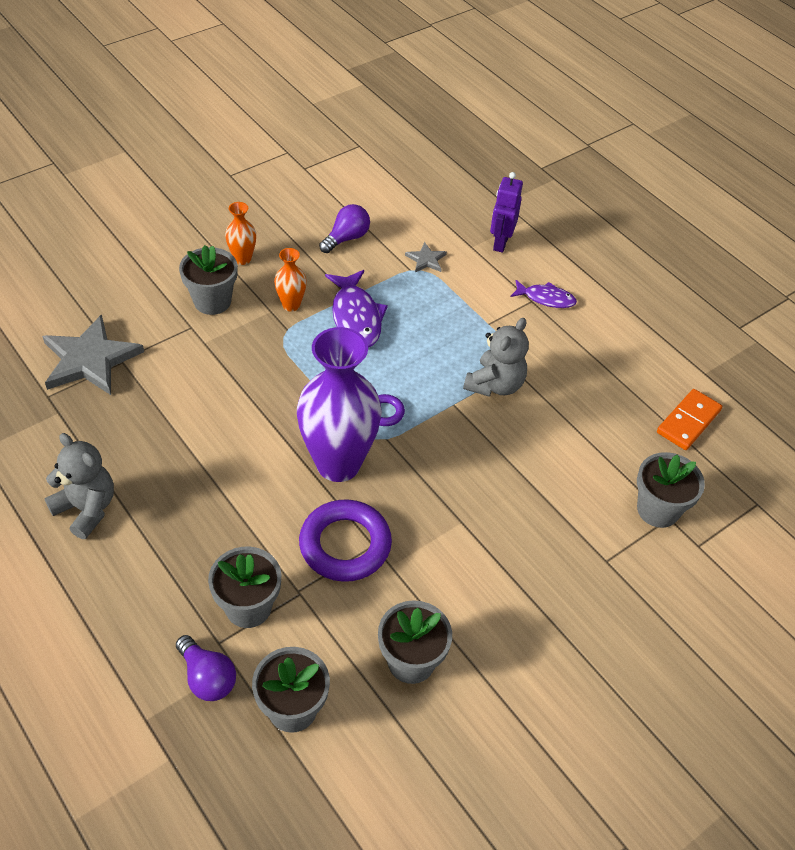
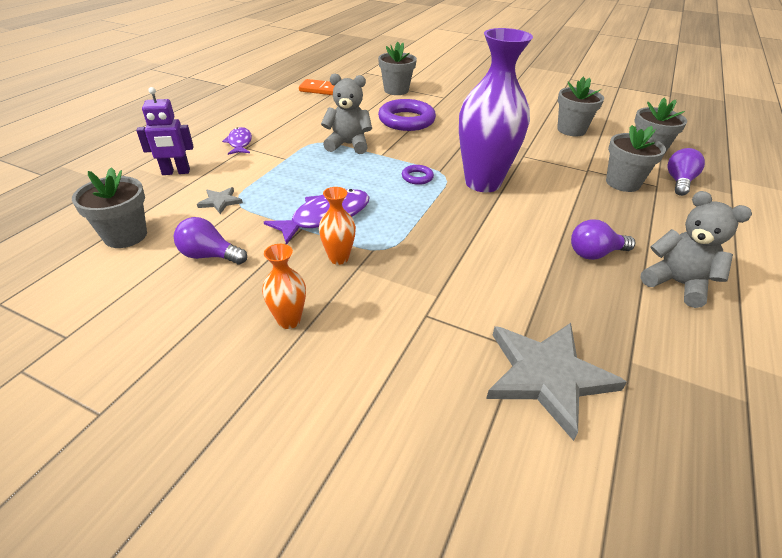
camera: 115 degrees left, 10 degrees down
grey teddy bear [44,433,114,539] -> grey teddy bear turned 120 degrees clockwise [641,191,752,308]
grey flower pot [179,245,238,315] -> grey flower pot moved to [72,167,147,248]
purple ring [299,500,392,582] -> purple ring moved to [378,99,436,131]
none -> purple light bulb [571,219,636,260]

